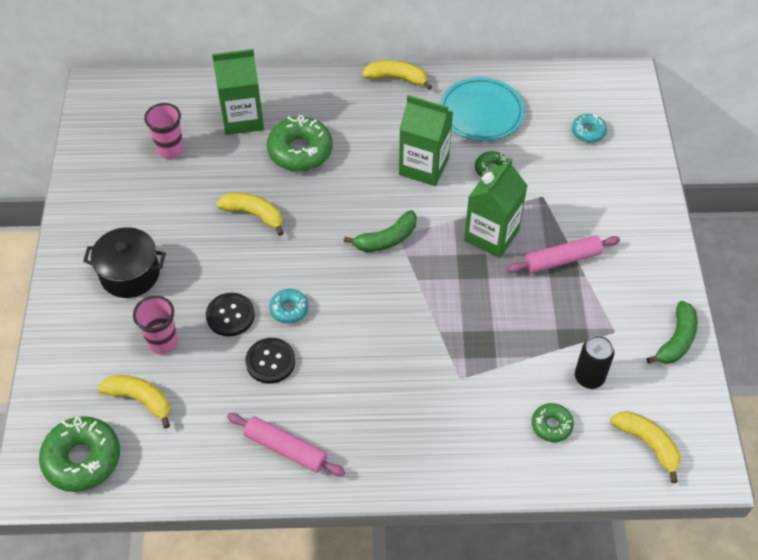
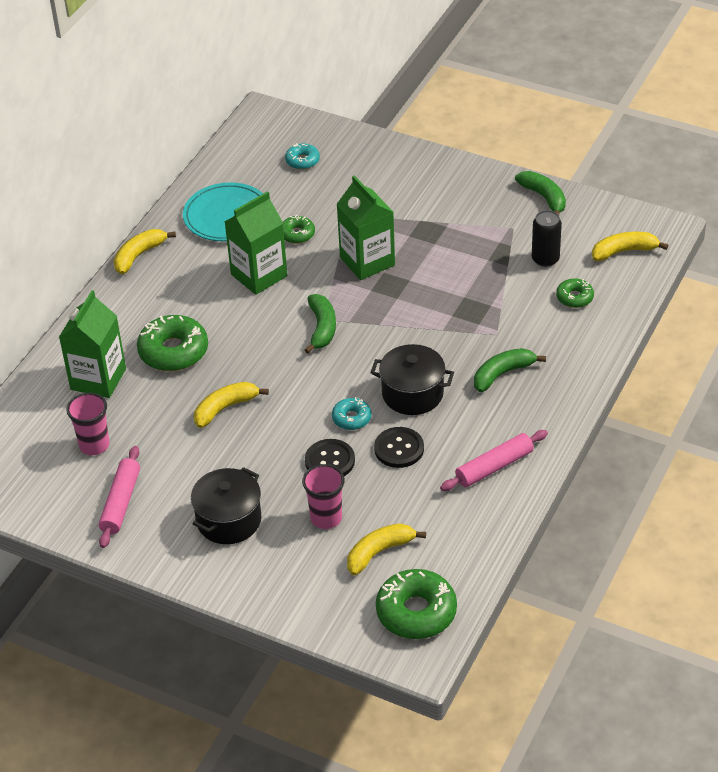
camera: 60 degrees left, 10 degrees down
pink rolling pin [507,235,620,273] -> pink rolling pin moved to [99,446,140,548]
none -> black pot [370,344,454,415]
none -> green banana [474,348,546,392]

